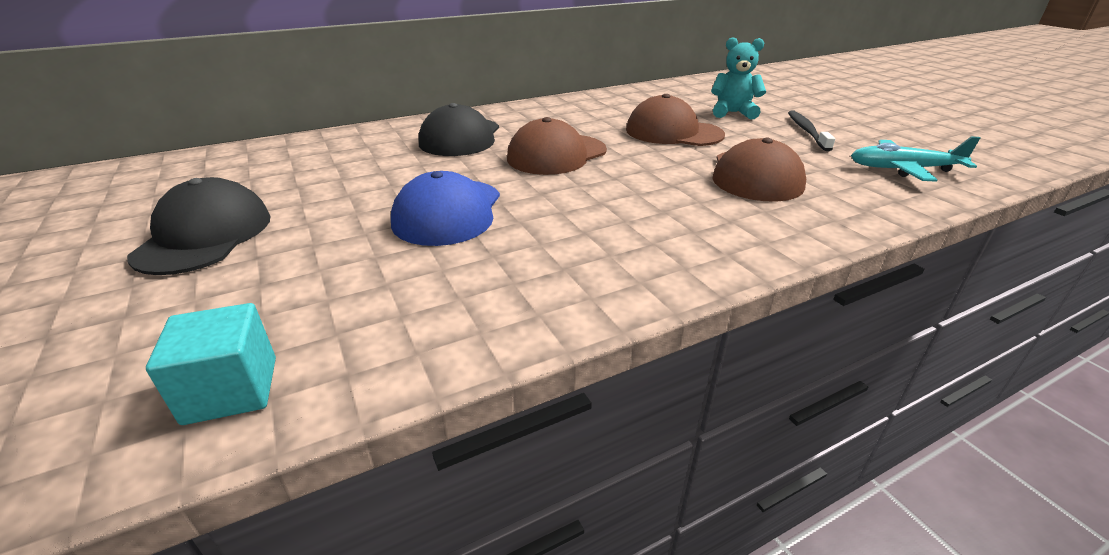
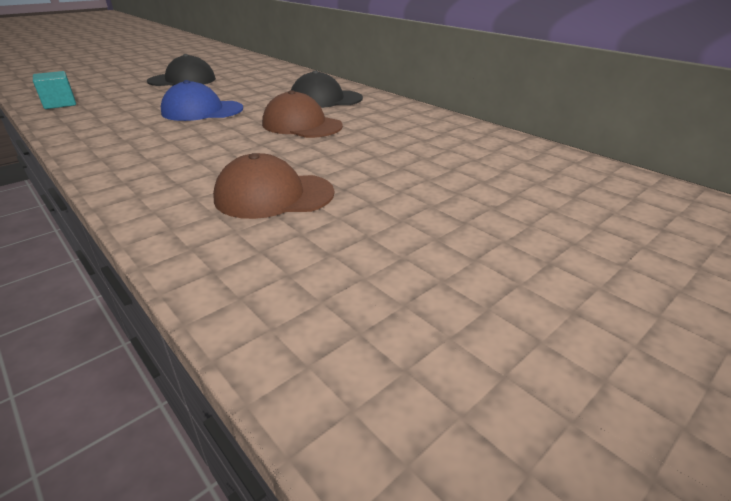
camera: 75 degrees right, 0 degrees up
brown cap [626,94,725,146] -> none
turquoise teddy bear [711,37,766,119] -> none
black toothbrush [788,110,835,151] -> none
turquoise plane [851,137,980,182] -> none

